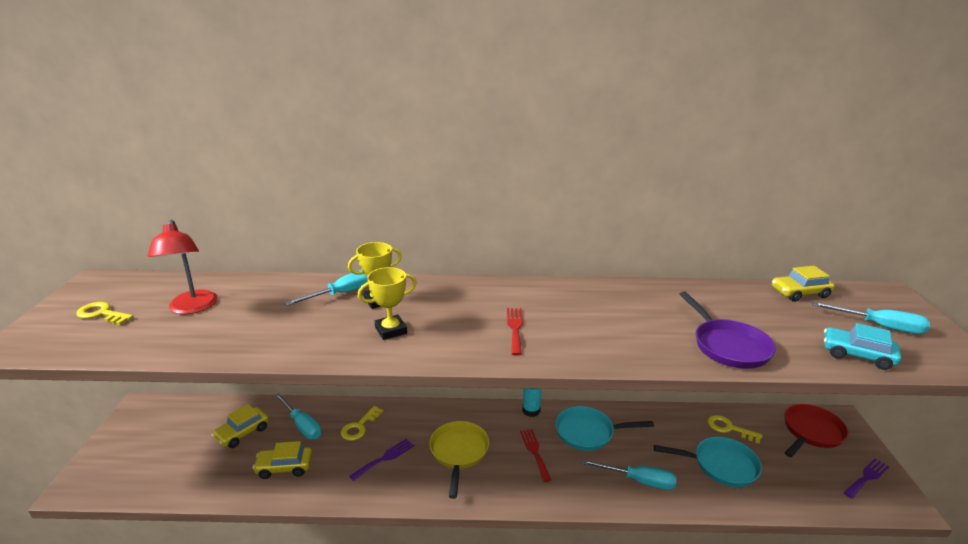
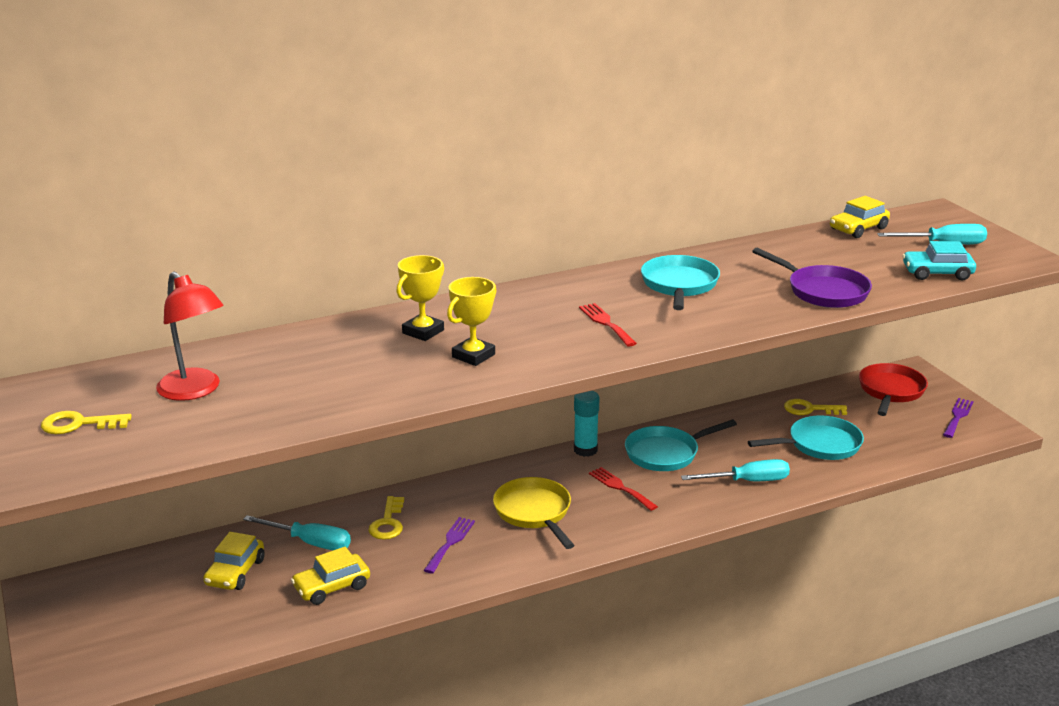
camera: 25 degrees left, 0 degrees up
turquoise screwdriver [285,270,368,306] -> none
none -> turquoise pan [641,255,720,310]

